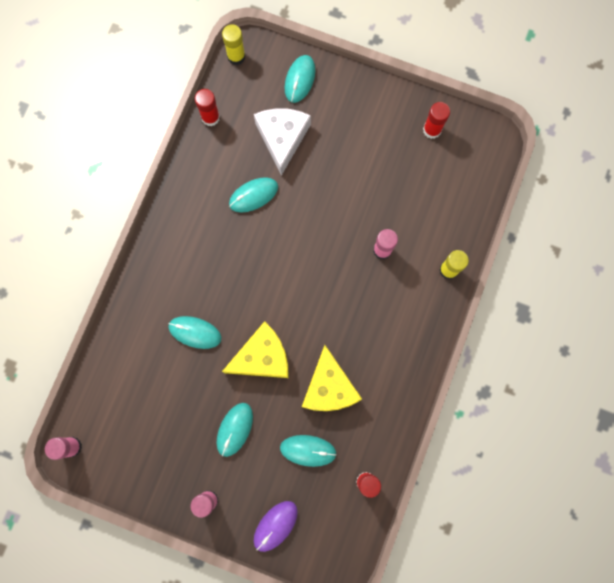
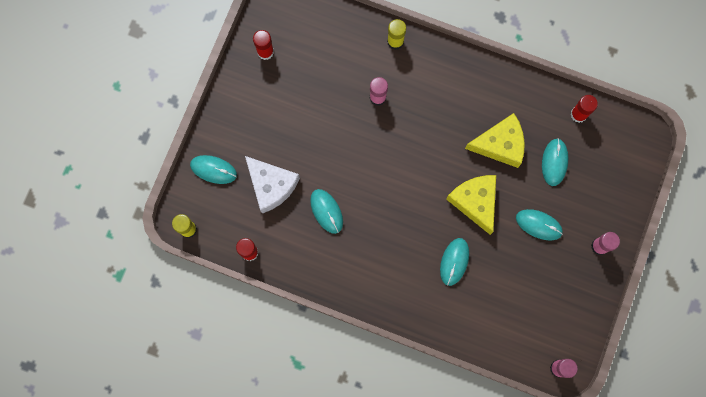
camera: 90 degrees left, 0 degrees up
white cheese [254,108,311,176] -> white cheese turned 135 degrees counterclockwise [245,156,300,213]
purple mouse [254,501,298,552] -> none

